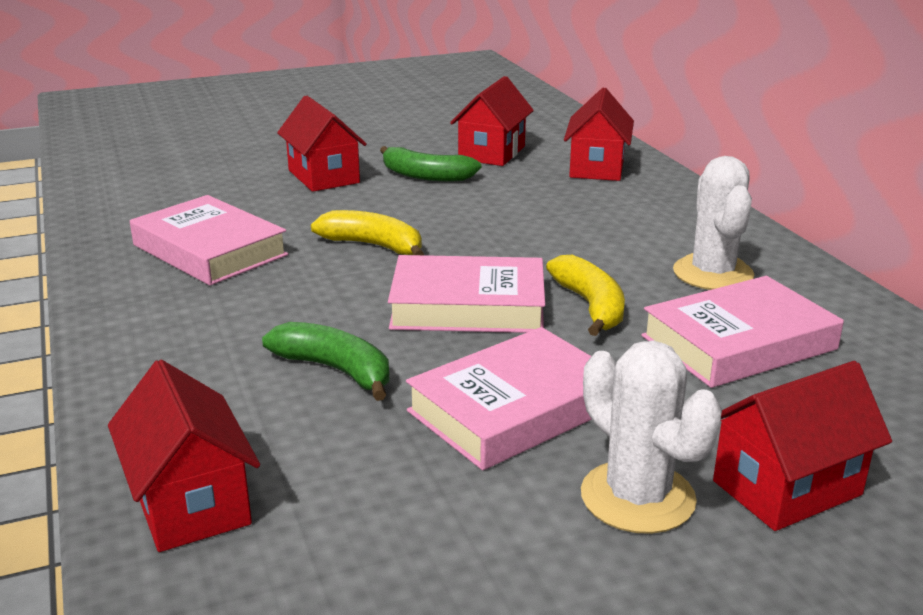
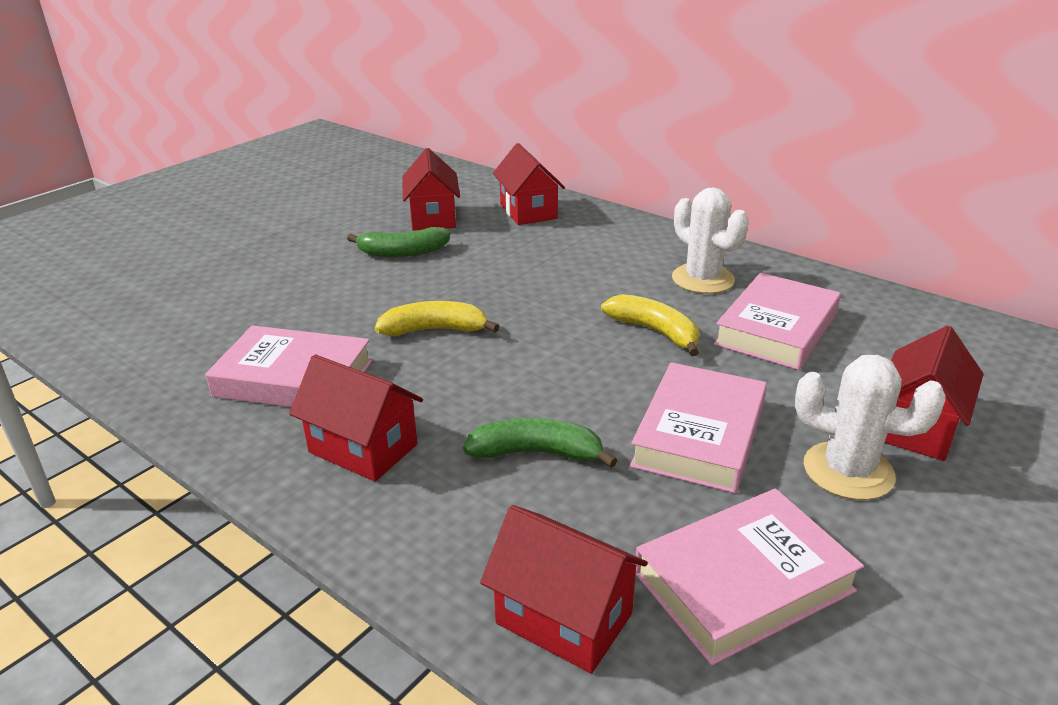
camera: 30 degrees left, 5 degrees up
red house [277,96,367,192] -> red house moved to [289,355,423,482]
pink book [388,255,545,333] -> pink book moved to [635,489,864,666]

